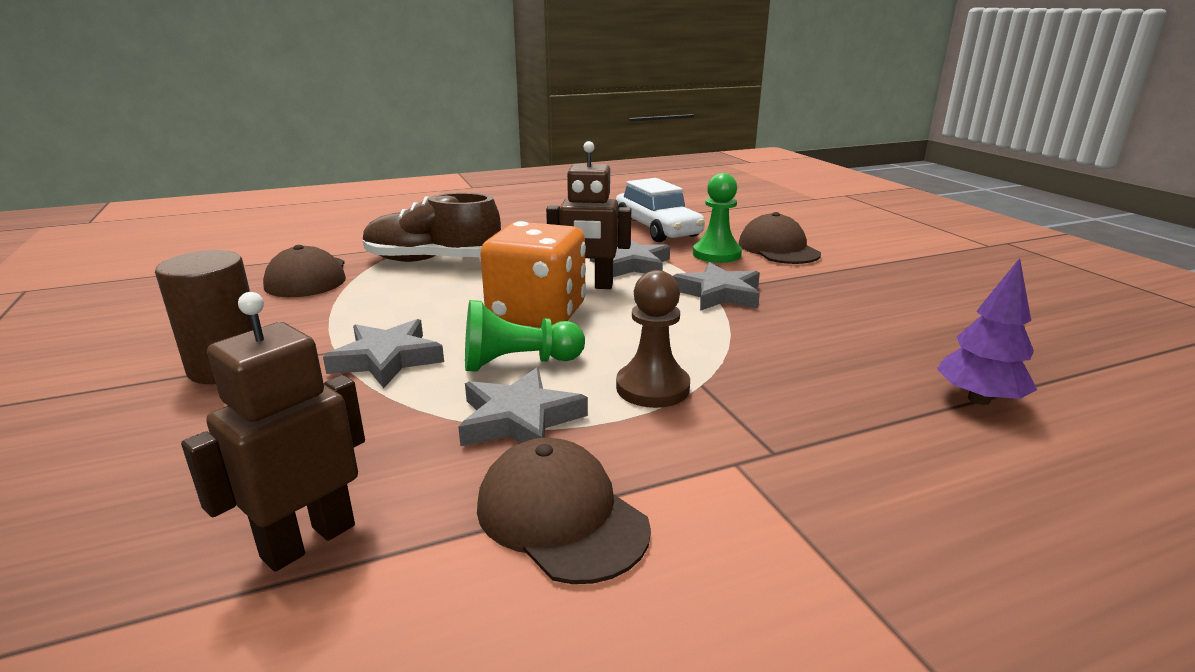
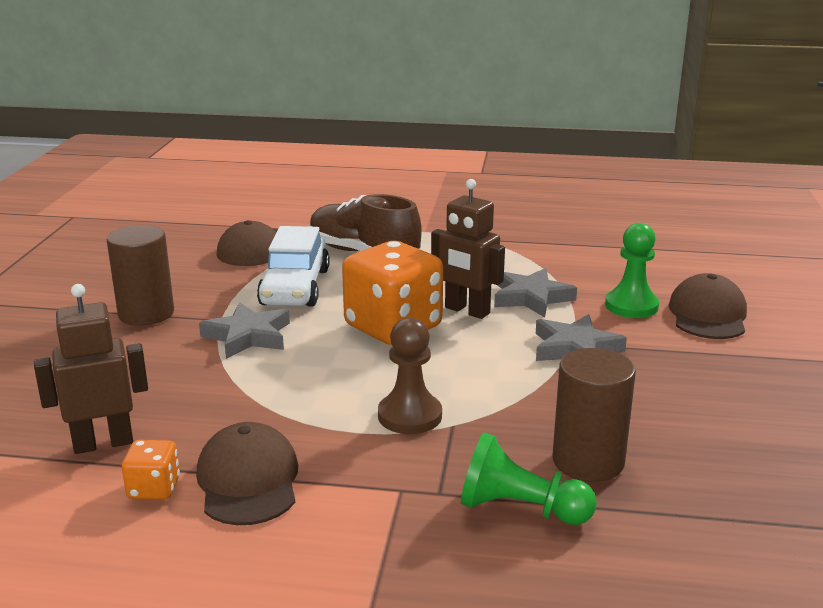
camera: 30 degrees right, 0 degrees up
grey star [458,368,588,446] -> none
green pawn [465,300,585,372] -> green pawn moved to [461,433,597,525]
white car [616,178,705,242] -> white car moved to [257,226,330,307]
purple tree [937,258,1037,405] -> none
none -> orange dice [122,440,180,500]
none -> brown cylinder [553,348,636,482]

